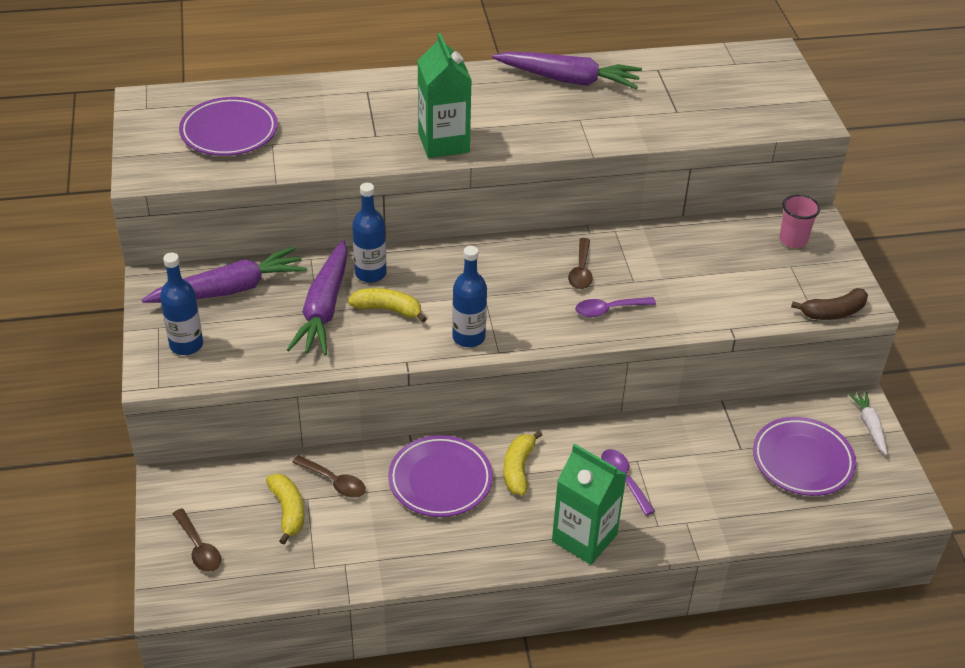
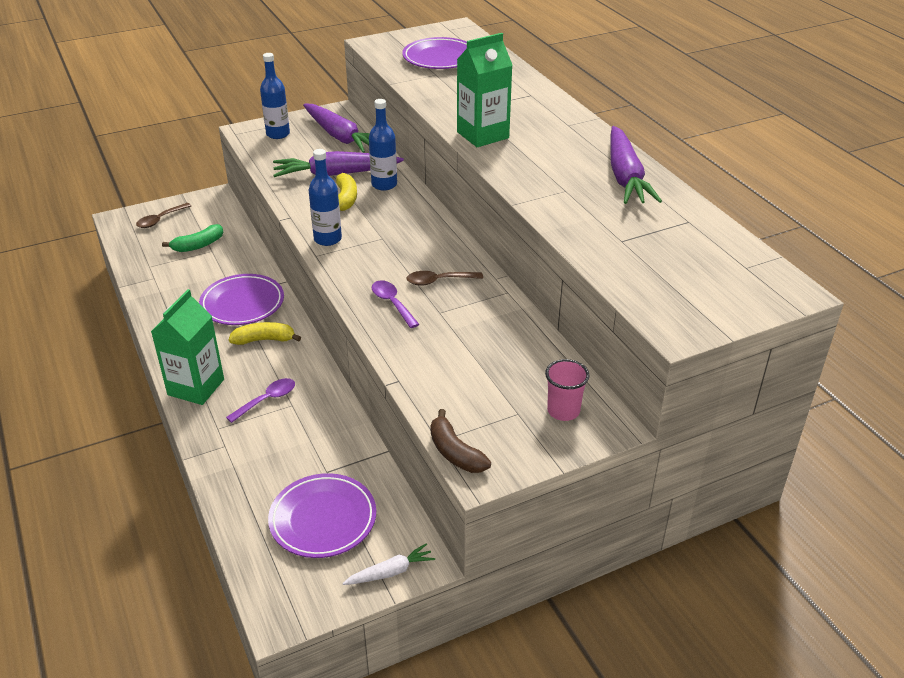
camera: 75 degrees right, 5 degrees down
yellow banana [266,474,304,544] -> green banana [162,224,223,252]
brown spoon [292,455,366,498] -> none

